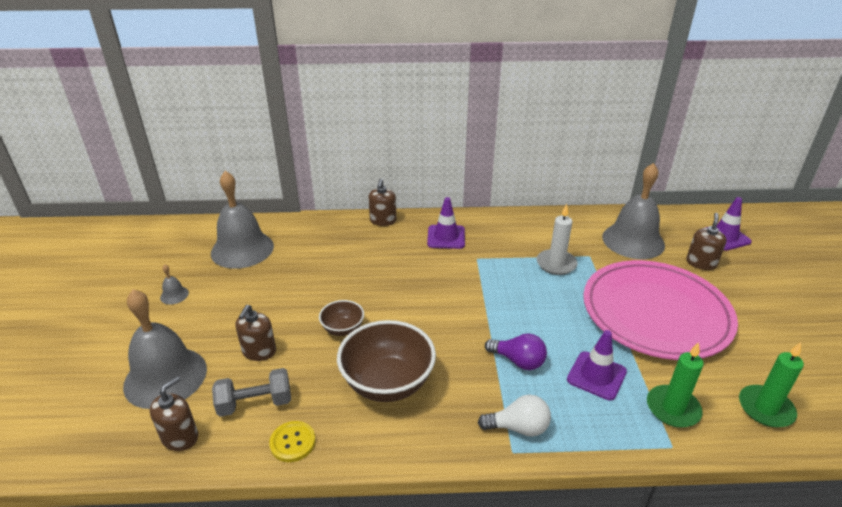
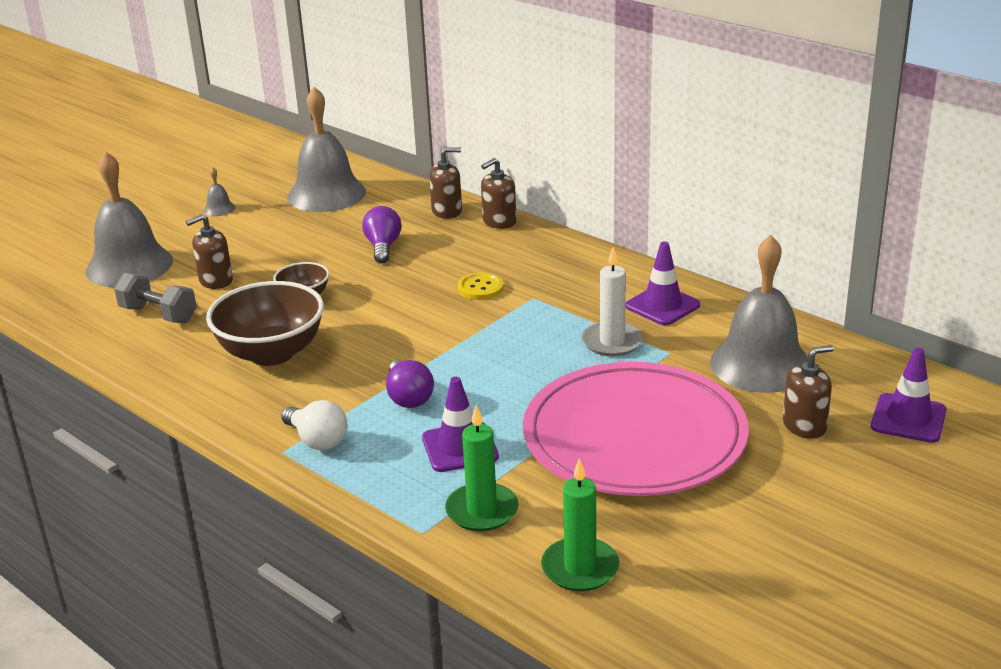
camera: 45 degrees right, 5 degrees down
brown soap dispenser [150,376,198,451] -> brown soap dispenser moved to [429,147,462,219]
yellow button [269,421,316,462] -> yellow button moved to [458,272,504,300]
purple traffic cone [427,197,465,249] -> purple traffic cone moved to [625,242,700,325]
none -> purple light bulb [362,206,402,263]

